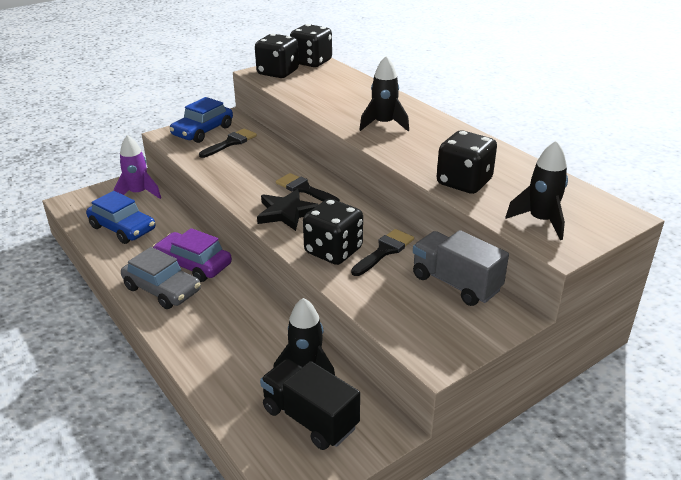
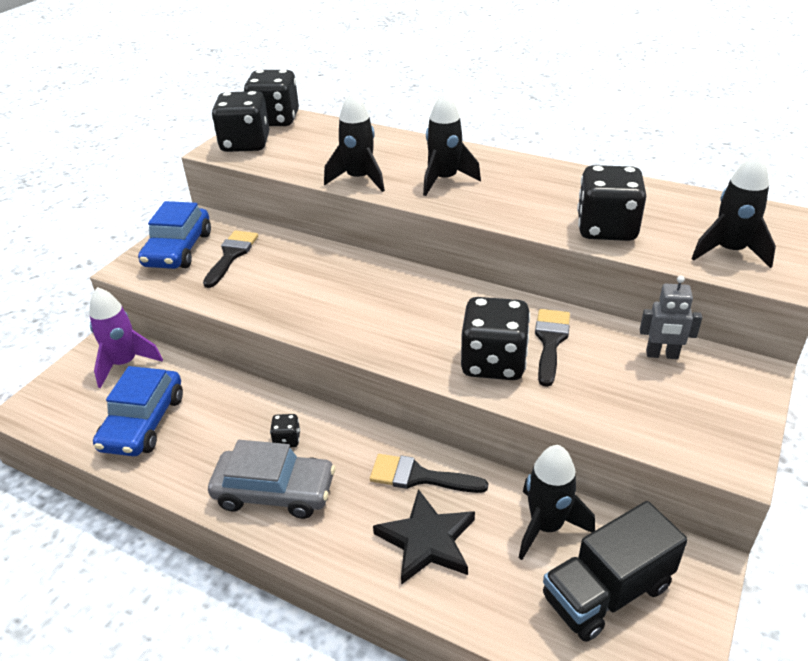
camera: 25 degrees left, 5 degrees up
blue car [86,191,155,244] -> blue car turned 90 degrees clockwise [93,366,183,456]
purple car [153,228,232,282] -> black dice [270,414,300,447]
black star [257,189,319,231] -> black star moved to [373,489,475,585]
black truck [260,359,360,450] -> black truck turned 45 degrees counterclockwise [543,501,688,642]
black brush [276,173,340,202] -> black brush moved to [370,454,488,493]
grey truck [413,230,509,306] -> grey robot [640,275,702,359]
none -> black rocket [324,91,385,192]

